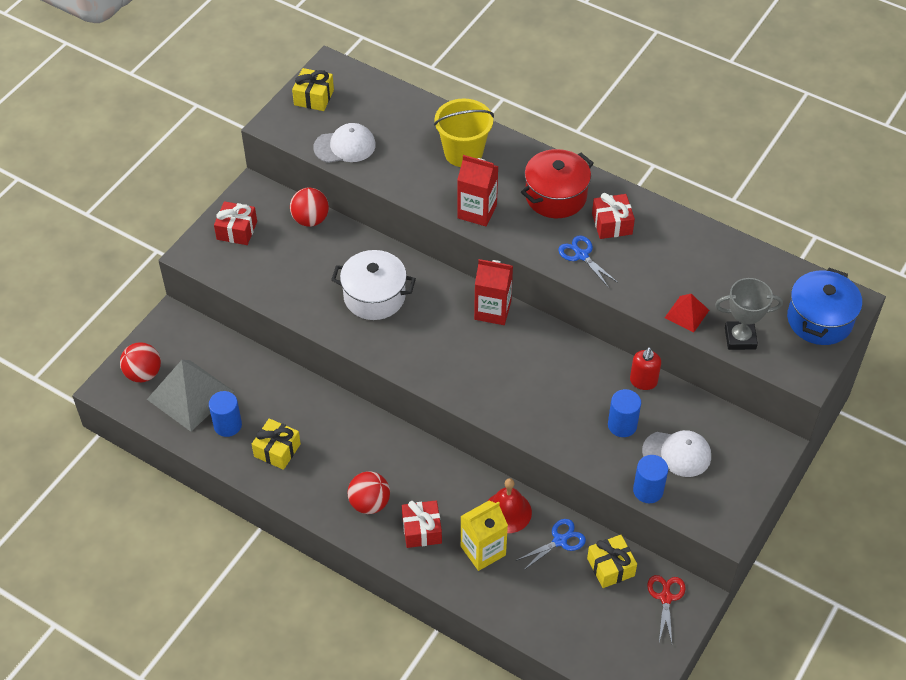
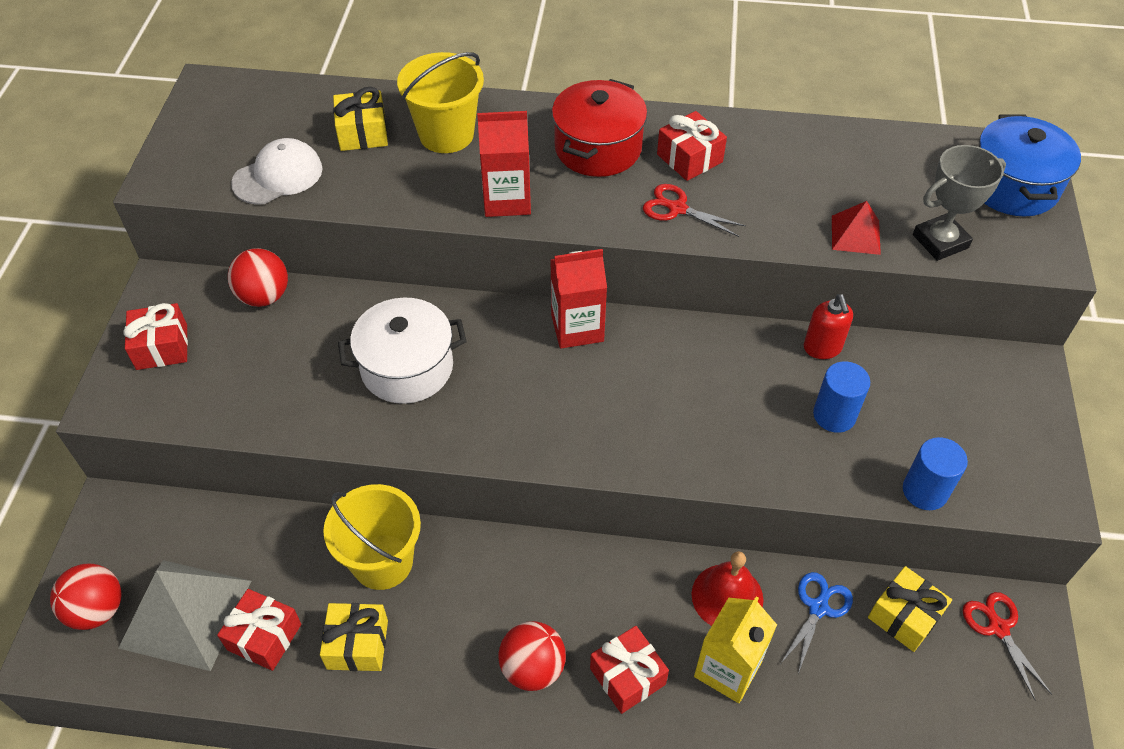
camera: 25 degrees left, 0 degrees up
blue cylinder [209,391,242,437] -> red gift [217,589,301,671]
yellow gift [292,68,334,111] -> yellow gift moved to [333,87,388,151]
blue scissors [558,235,617,288] -> red scissors [643,184,746,237]
white cap [642,430,711,477] -> none
none -> yellow bucket [323,484,421,590]

